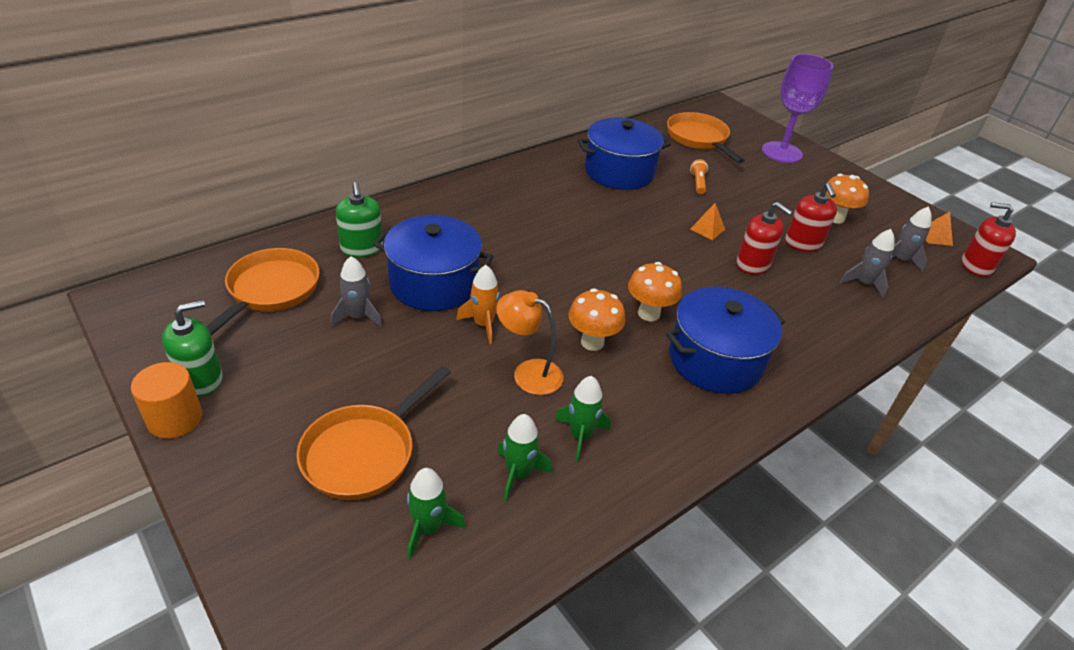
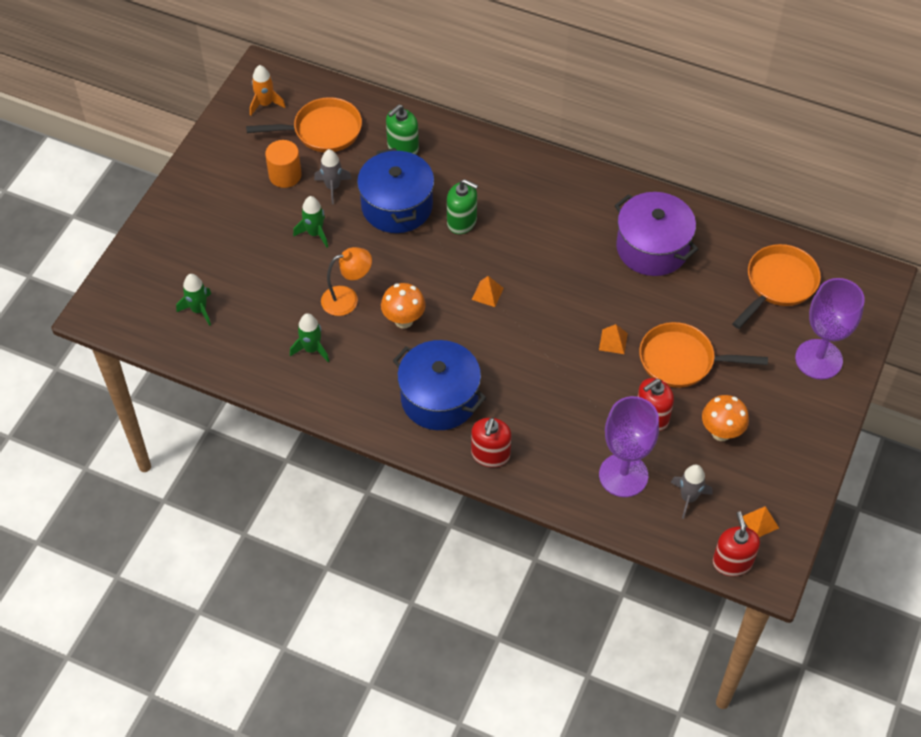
camera: 65 degrees right, 15 degrees up
orange cylinder [131,362,202,439] -> orange cylinder moved to [265,140,302,188]
green soap dispenser [162,300,223,396] -> green soap dispenser moved to [447,179,478,234]
orange pan [296,366,451,500] -> orange pan moved to [639,322,768,388]
orange rocket [456,265,500,344] -> orange rocket moved to [250,65,286,115]
orange lamp [496,290,563,395] -> orange lamp turned 75 degrees clockwise [321,247,372,316]
green rocket [497,414,552,501] -> green rocket moved to [293,196,328,247]
blue pot [578,118,671,190] -> purple pot [615,192,698,276]
orange mushroom [628,262,682,322] -> none
orange flashlight [690,159,708,194] -> none
red soap dispenser [736,202,792,274] -> red soap dispenser moved to [471,418,512,467]
grey rocket [840,229,895,299] -> purple goblet [599,396,659,497]
none -> orange pyramid [472,276,504,307]

